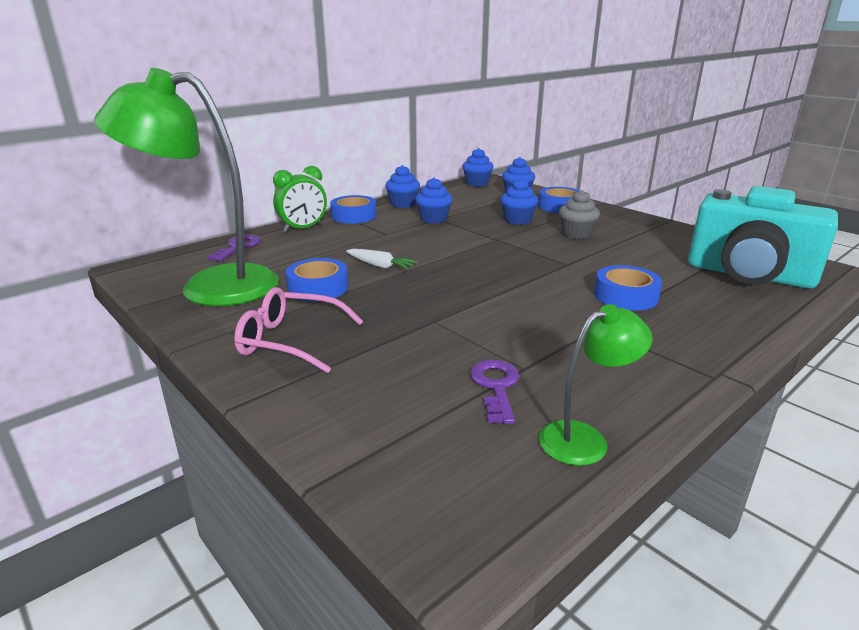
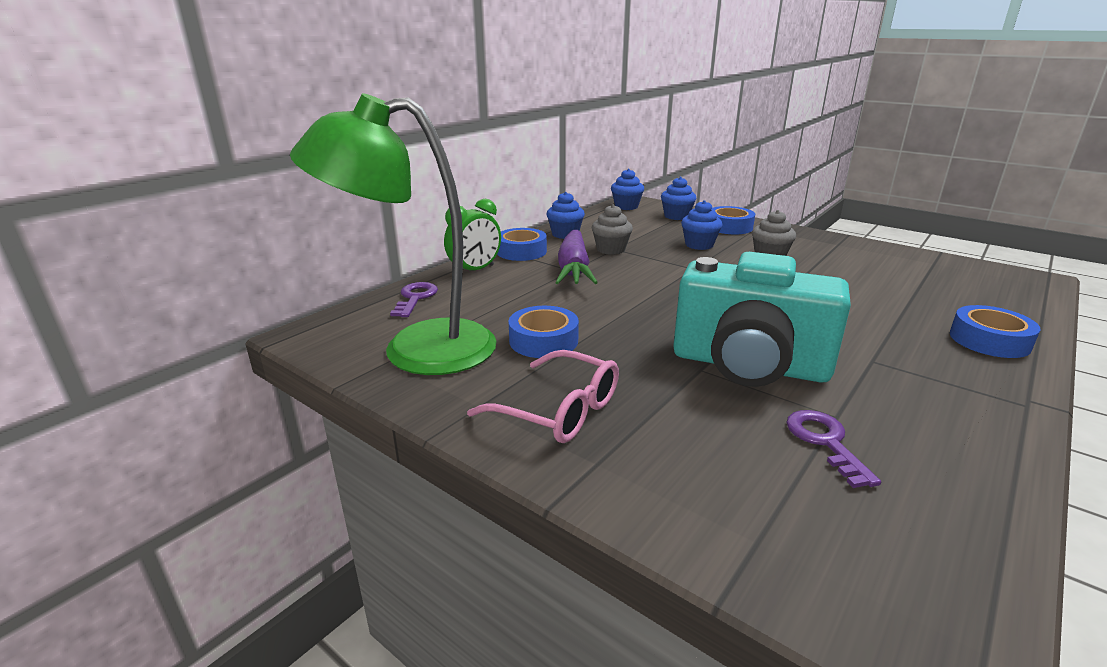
camera: 10 degrees left, 0 degrees up
pink glasses [234,287,363,373] -> pink glasses turned 150 degrees counterclockwise [467,350,619,443]
white carrot [346,249,418,270] -> none
blue cupcake [415,177,453,224] -> grey cupcake [592,204,633,255]
green lamp [539,304,652,466] -> none
blue tape [594,265,662,310] -> blue tape moved to [950,305,1041,358]
turquoise camera [688,186,838,289] -> turquoise camera moved to [673,252,851,387]
none -> purple carrot [555,230,598,284]

